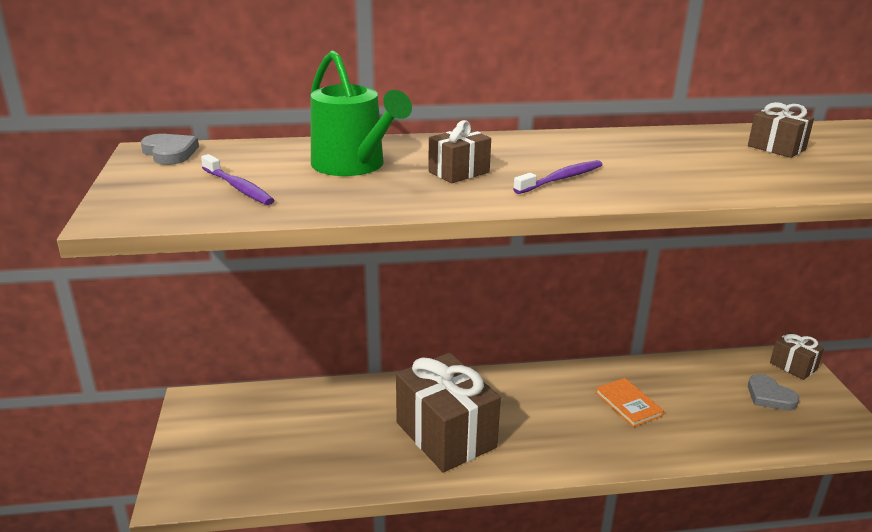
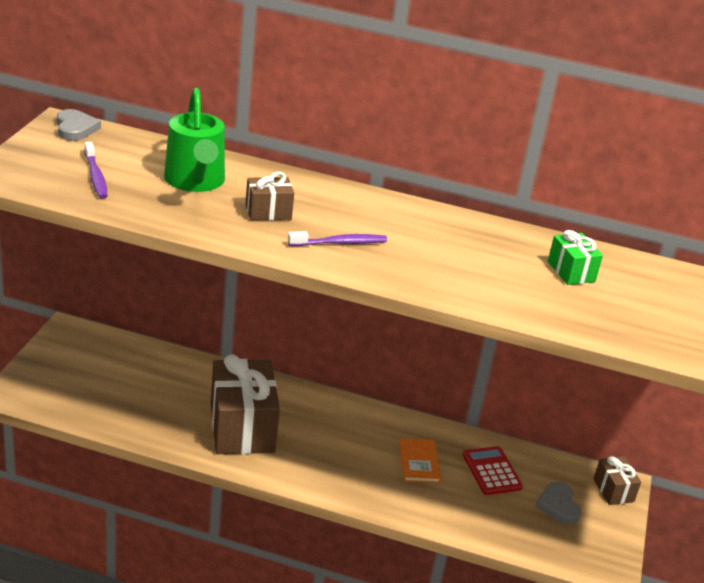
camera: 20 degrees right, 5 degrees up
brown gift [748,102,814,158] -> green gift [548,230,603,285]
none -> red calculator [463,446,523,495]

